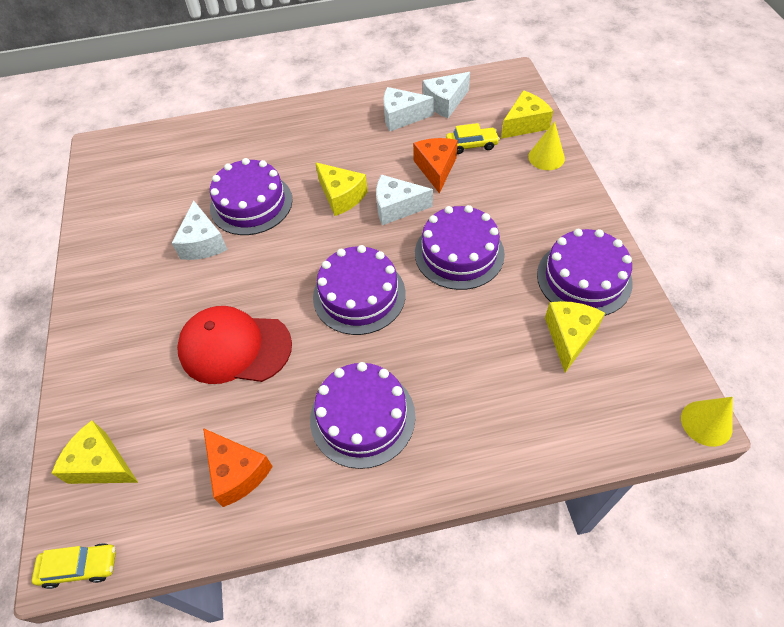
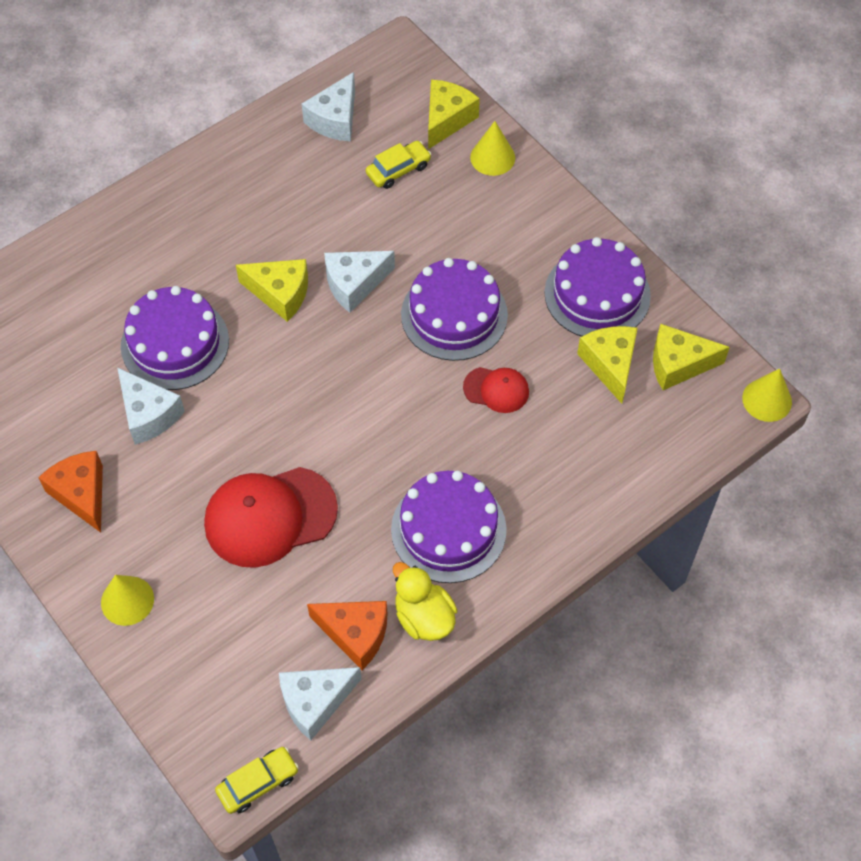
camera: 30 degrees left, 5 degrees up
yellow cheese [51,420,138,484] -> yellow cheese moved to [653,324,730,390]
purple cake [313,245,406,335] -> none
white cheese [384,87,434,131] -> white cheese moved to [279,667,362,741]
orange cheese [413,138,458,194] -> orange cheese moved to [38,451,103,533]
none -> yellow cone [101,575,154,626]
none -> yellow duck [393,562,457,641]
none -> red cap [463,367,529,413]

